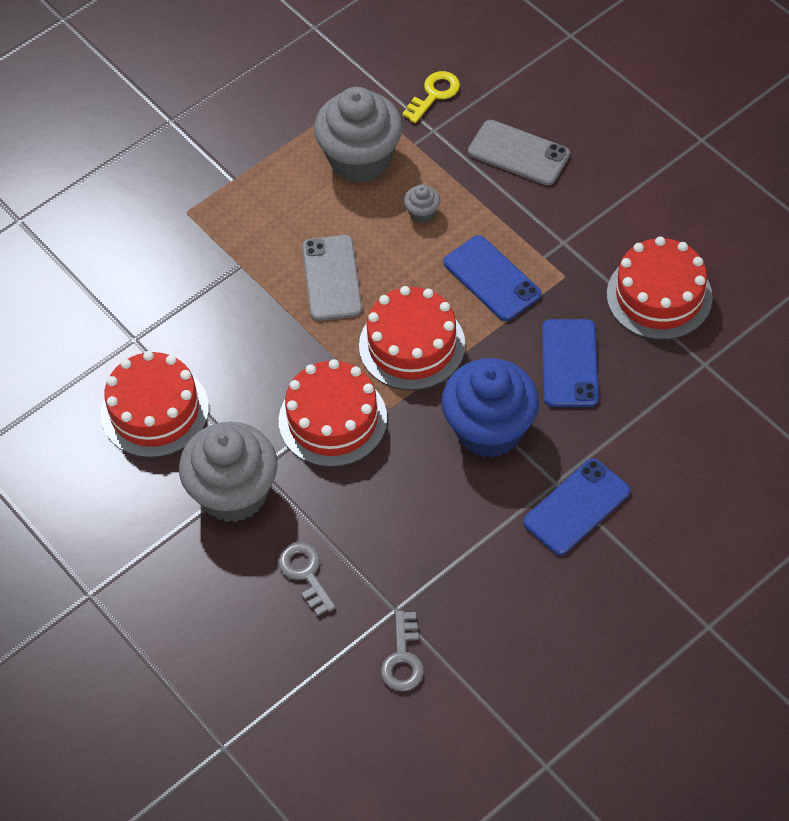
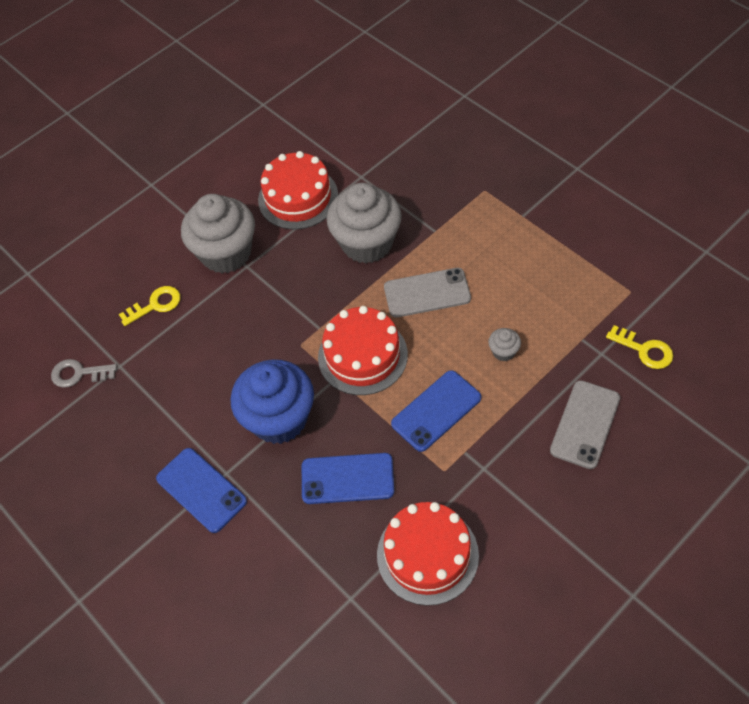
camera: 90 degrees right, 0 degrees up
grey key [278,542,336,616] -> yellow key [119,286,180,326]
red cake [279,359,387,467] -> none
grey cupcake [314,87,403,183] -> grey cupcake moved to [327,183,402,264]

